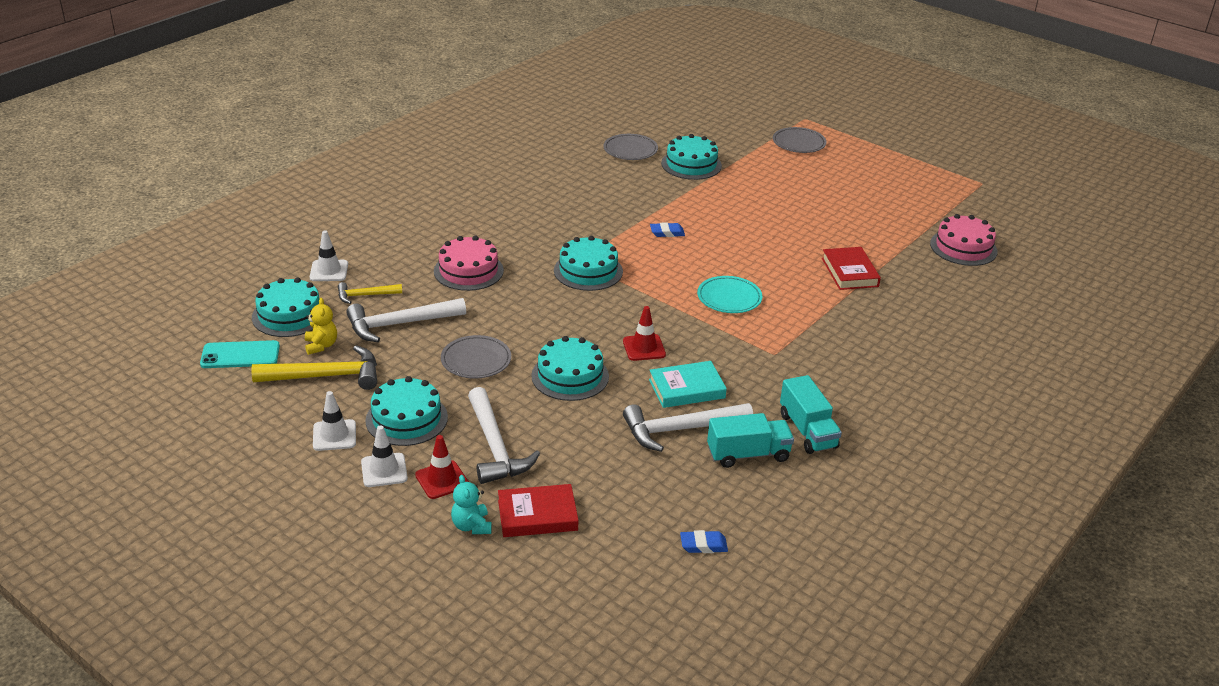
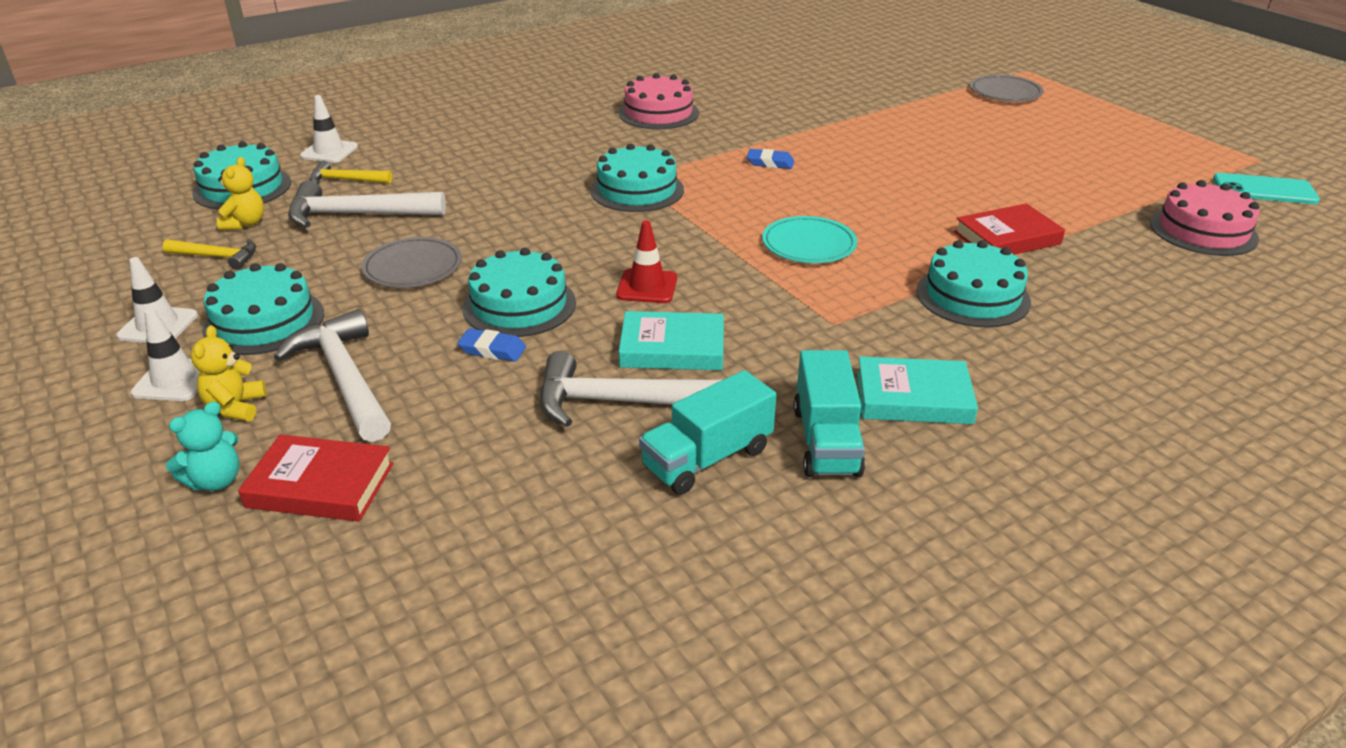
camera: 20 degrees right, 0 degrees up
turquoise phone [200,340,280,368] -> turquoise phone moved to [1213,173,1320,204]
yellow hammer [251,346,377,390] -> yellow hammer [163,239,256,270], size x0.57
red traffic cone [415,435,469,499] -> yellow teddy bear [191,325,266,421]
pink cake [434,236,504,291] -> pink cake moved to [619,73,699,129]
turquoise teddy bear [451,475,492,534] -> turquoise teddy bear turned 135 degrees counterclockwise [166,402,239,491]
white hammer [468,387,540,484] -> white hammer turned 150 degrees clockwise [274,309,391,442]
grey plate [603,134,658,160] -> none
turquoise cake [661,134,722,180] -> turquoise cake moved to [916,240,1031,328]
blue eraser [680,530,728,553] -> blue eraser moved to [458,328,526,362]
turquoise truck [707,413,794,468] -> turquoise truck turned 135 degrees clockwise [639,370,777,495]
red book [822,247,881,290] -> red book turned 60 degrees clockwise [954,203,1065,255]
none -> turquoise book [857,356,978,424]

